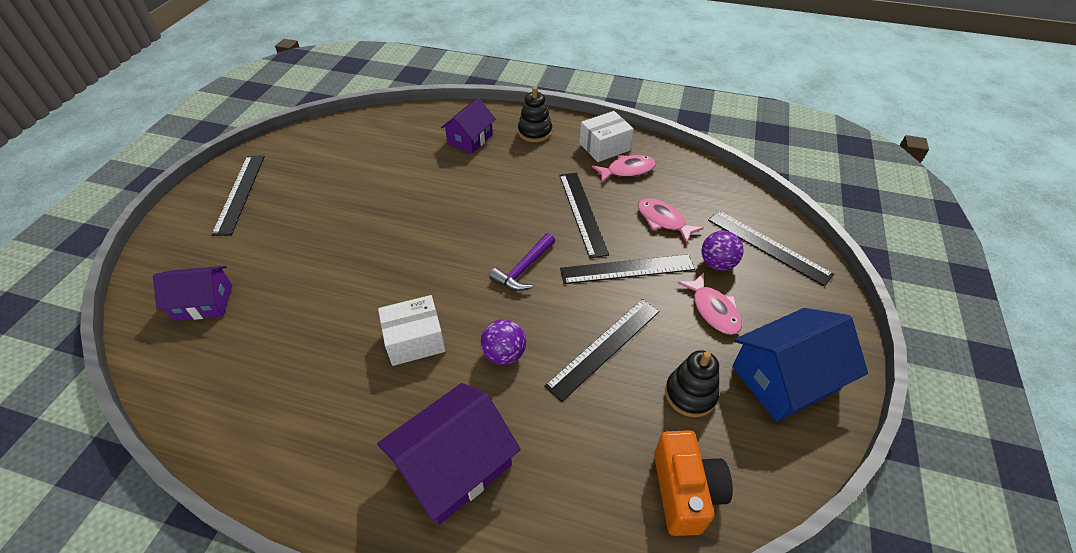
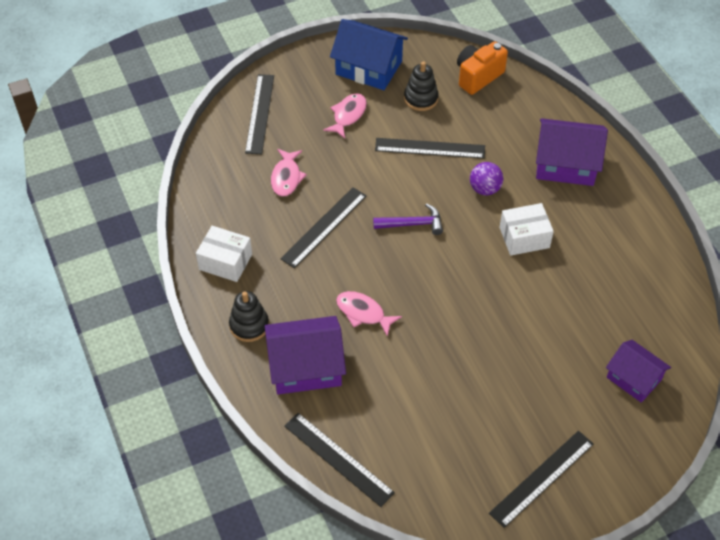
camera: 130 degrees left, 5 degrees up
white box [378,295,446,366] -> white box turned 45 degrees counterclockwise [500,203,554,256]
purple house [441,98,496,153] -> purple house [265,316,346,394], size x1.53
black ruler [560,254,695,284] -> black ruler moved to [284,413,395,507]
pink fish [592,155,656,182] -> pink fish moved to [336,291,402,337]
purple ball [702,231,744,271] -> none

